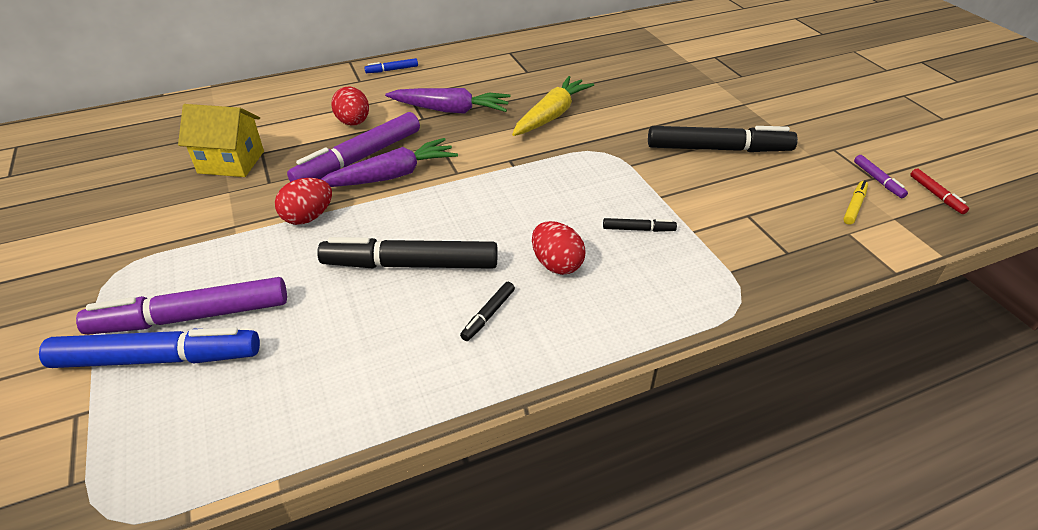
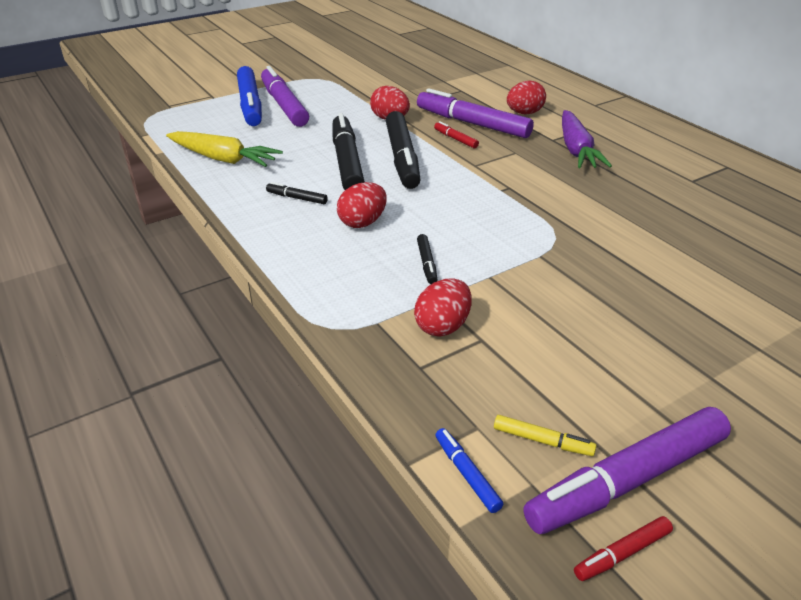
camera: 80 degrees right, 5 degrees down
yellow house [178,104,264,177] -> none
purple carrot [321,138,458,187] -> red marker [434,121,479,148]
blue marker [364,58,418,73] -> blue marker moved to [436,428,503,513]
yellow carrot [512,76,594,136] -> yellow carrot moved to [166,131,283,167]
black marker [648,126,798,152] -> black marker moved to [386,111,421,189]
purple marker [854,155,908,198] -> purple marker [523,407,731,534], size x2.29
none -> red egg [414,278,472,337]

